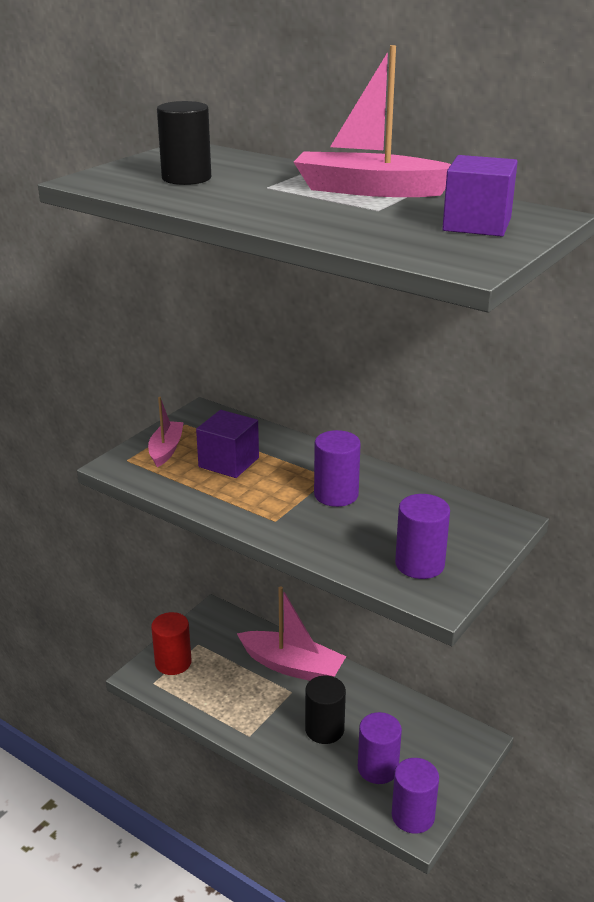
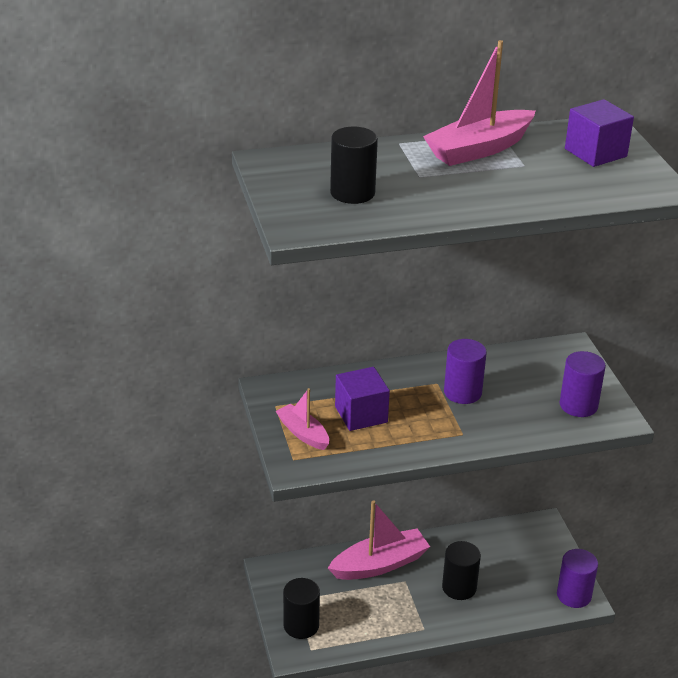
camera: 50 degrees left, 5 degrees up
red cylinder [151,612,191,675] -> black cylinder [283,578,320,639]
purple cylinder [358,712,402,784] -> none

